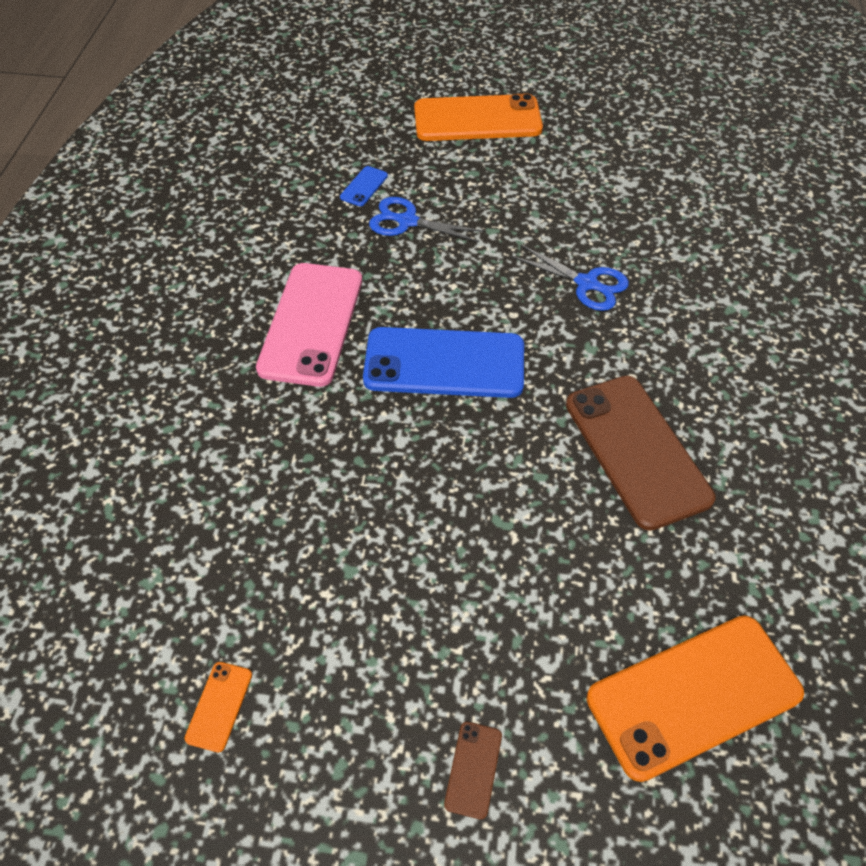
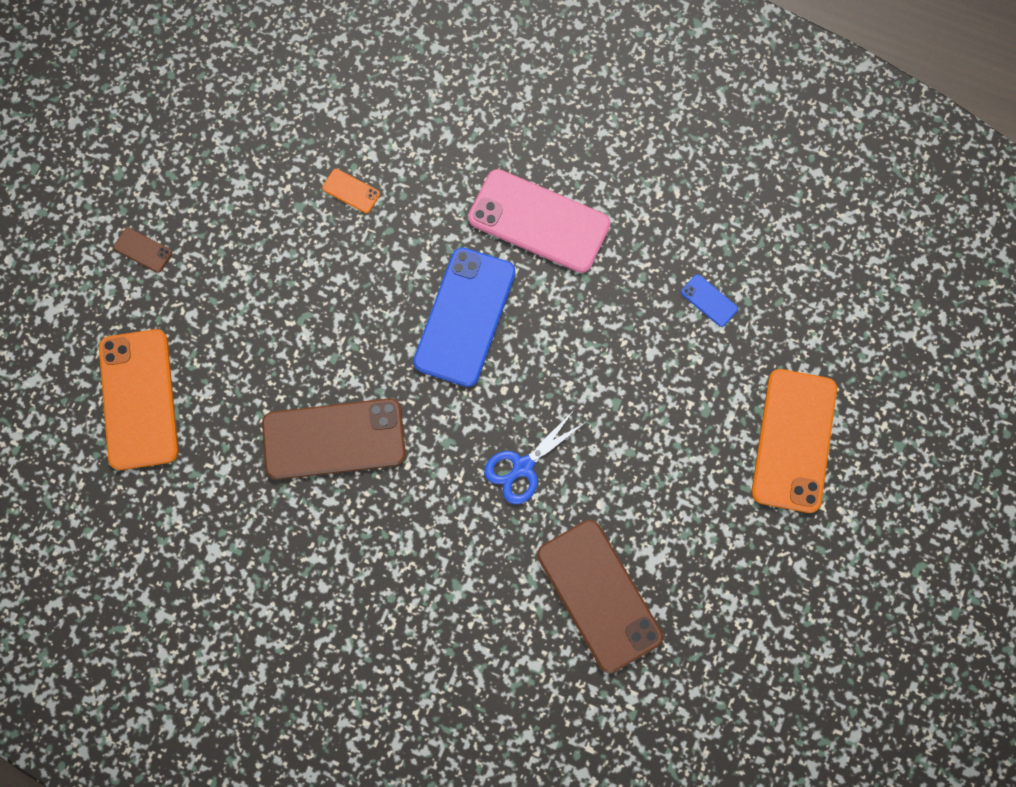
camera: 105 degrees right, 20 degrees up
orange phone [185,662,252,752] -> orange phone moved to [322,169,380,213]
blue scissors [369,197,484,242] -> none
none -> brown phone [537,520,663,673]

